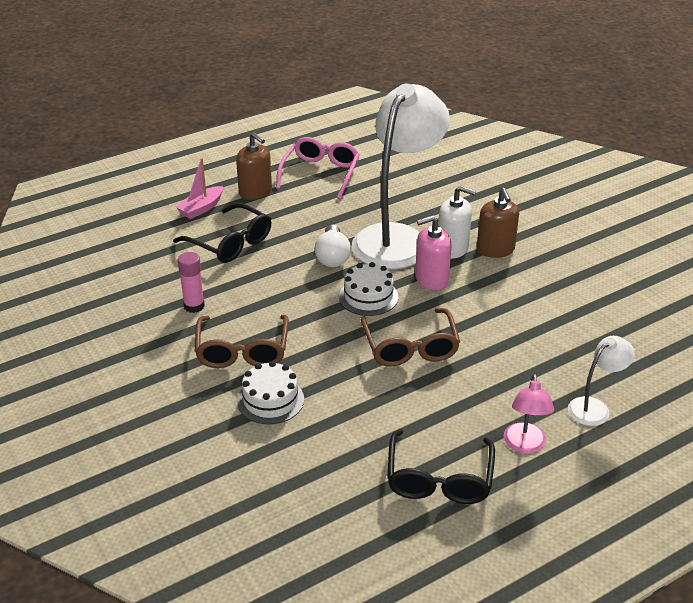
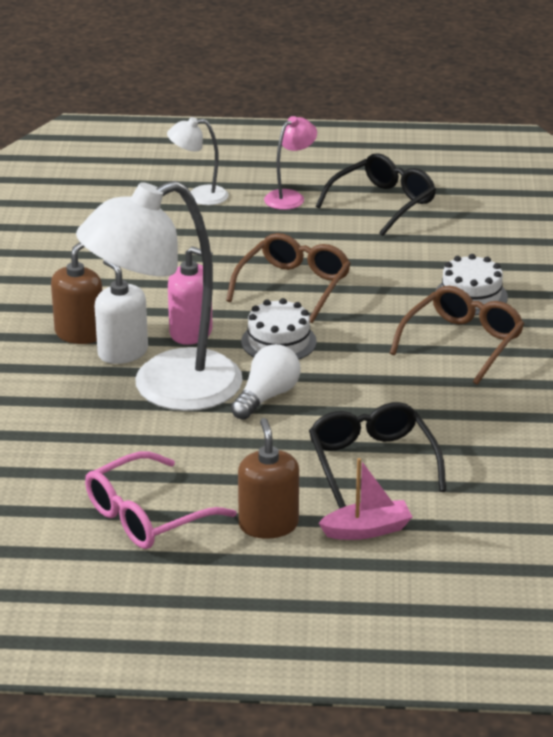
camera: 145 degrees left, 5 degrees down
pink glue stick [178,252,205,313] -> none

